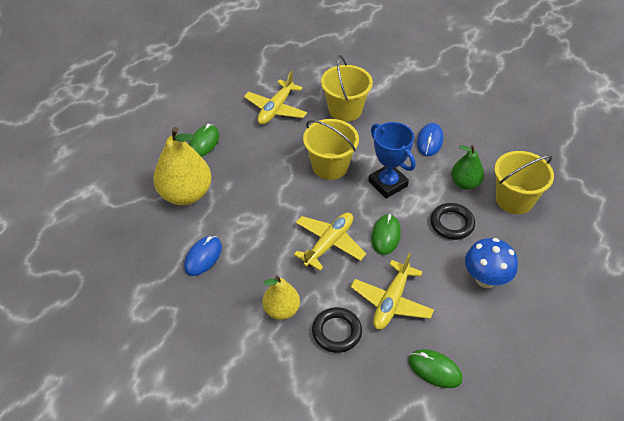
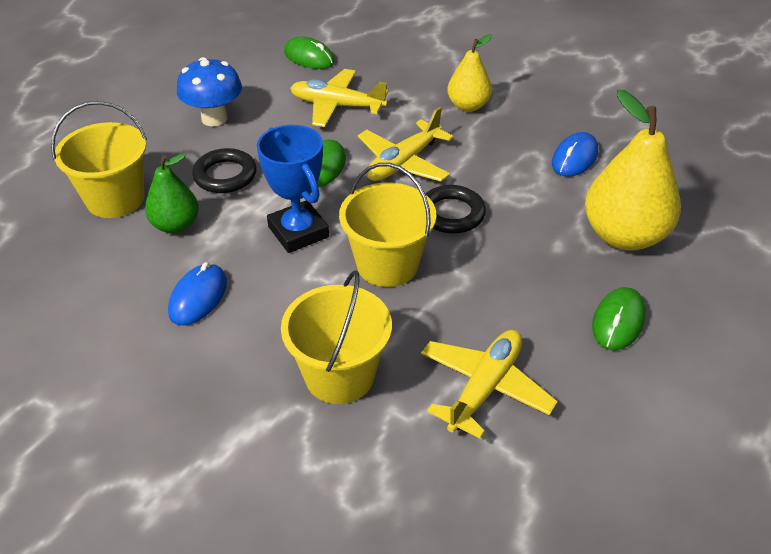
camera: 175 degrees left, 5 degrees down
black ring [312,307,362,353] -> black ring moved to [425,185,486,234]
yellow plane [351,253,434,330] -> yellow plane turned 105 degrees counterclockwise [290,69,388,127]

